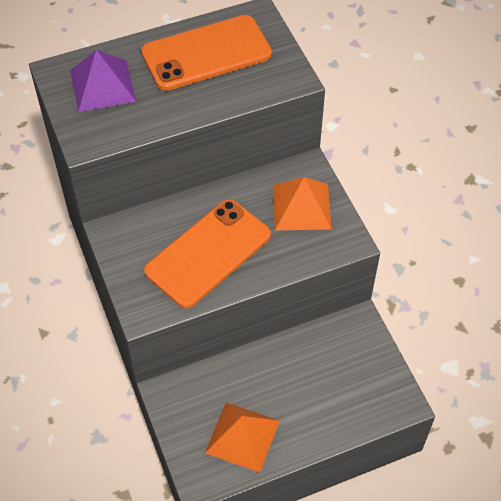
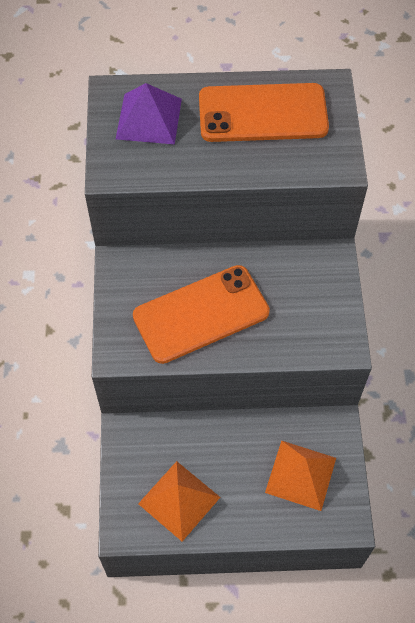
camera: 20 degrees right, 5 degrees up
orange pyramid [273,177,332,230] -> orange pyramid moved to [265,440,336,511]

